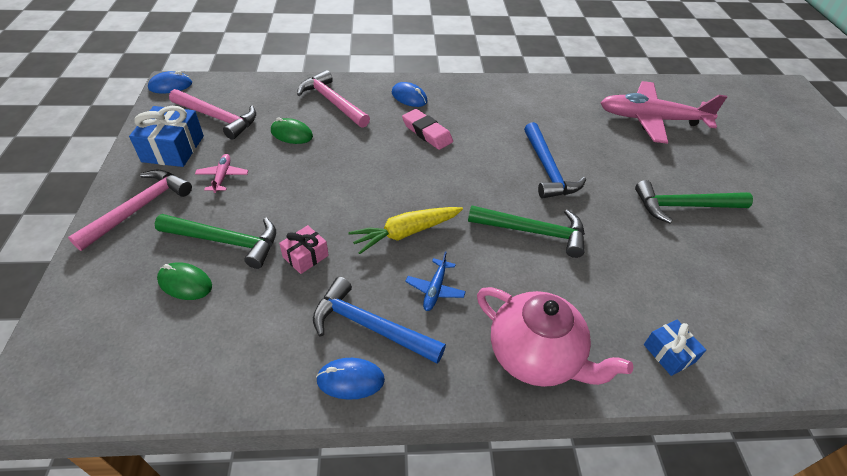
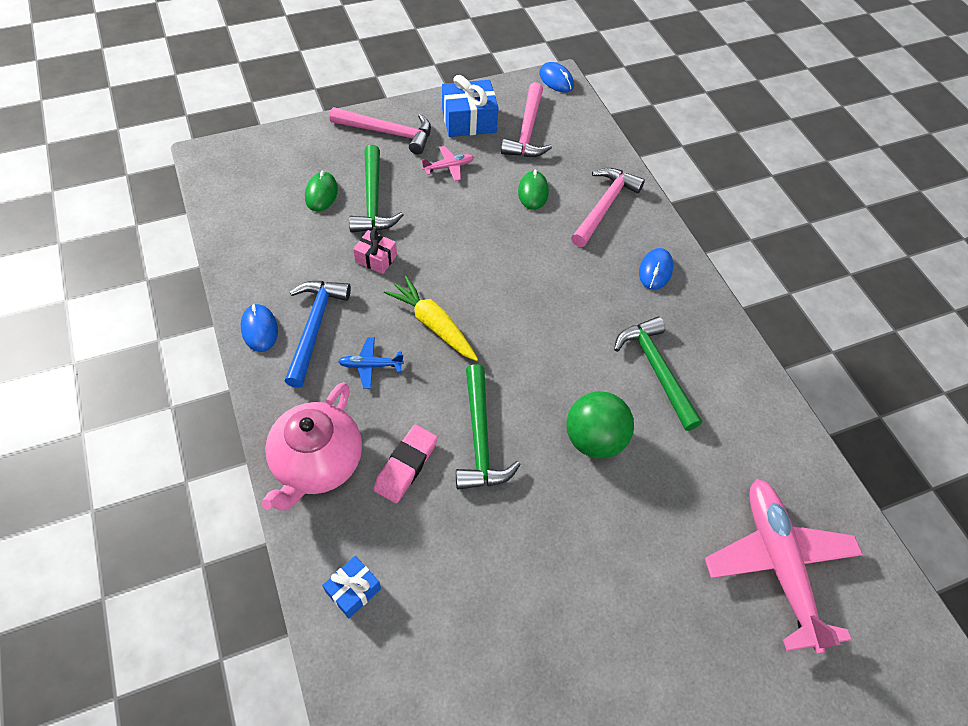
camera: 70 degrees right, 10 degrees up
pink eraser [402,109,453,150] -> pink eraser moved to [373,424,438,503]
blue hammer [524,122,586,199] -> green ball [566,391,634,458]
green hammer [635,180,753,223] -> green hammer moved to [614,317,702,431]

